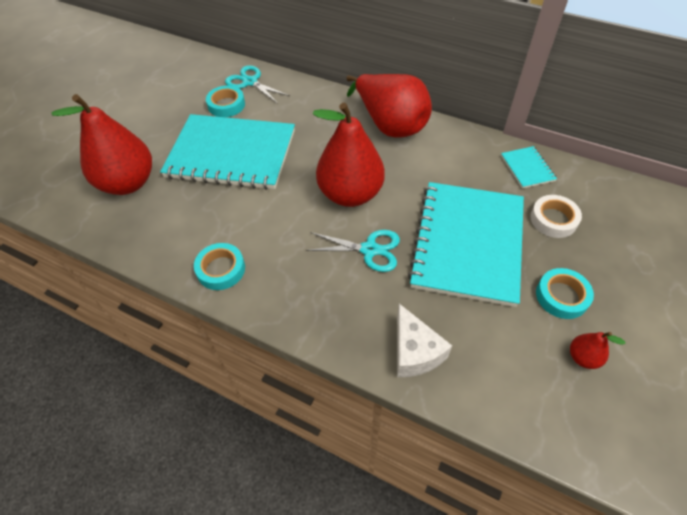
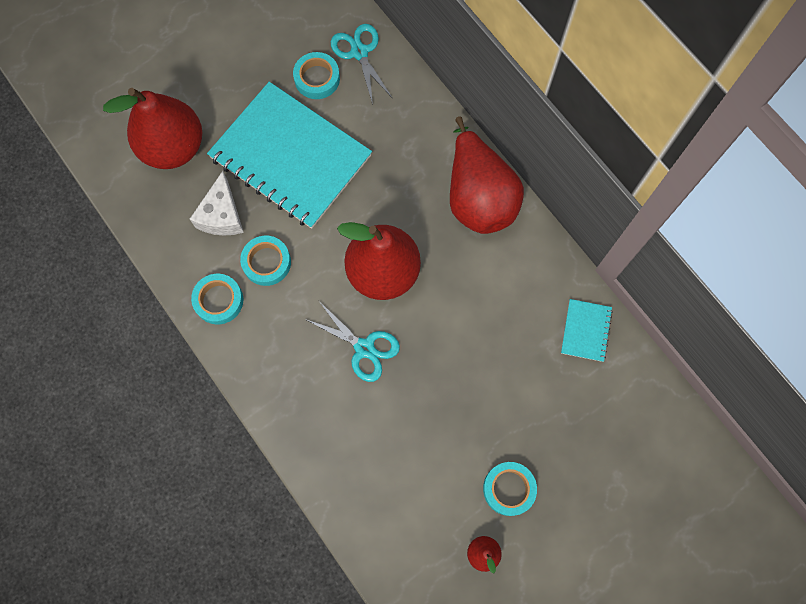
camera: 25 degrees right, 20 degrees up
white cheese [397,304,452,377] -> white cheese moved to [190,171,244,236]
turquoise notebook [408,182,524,307] -> none
white tape [530,195,582,238] -> none
none -> turquoise tape [240,236,291,286]

